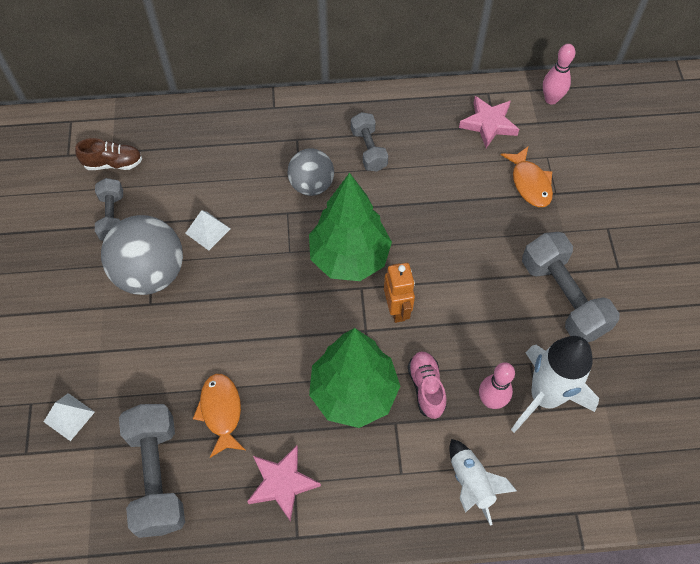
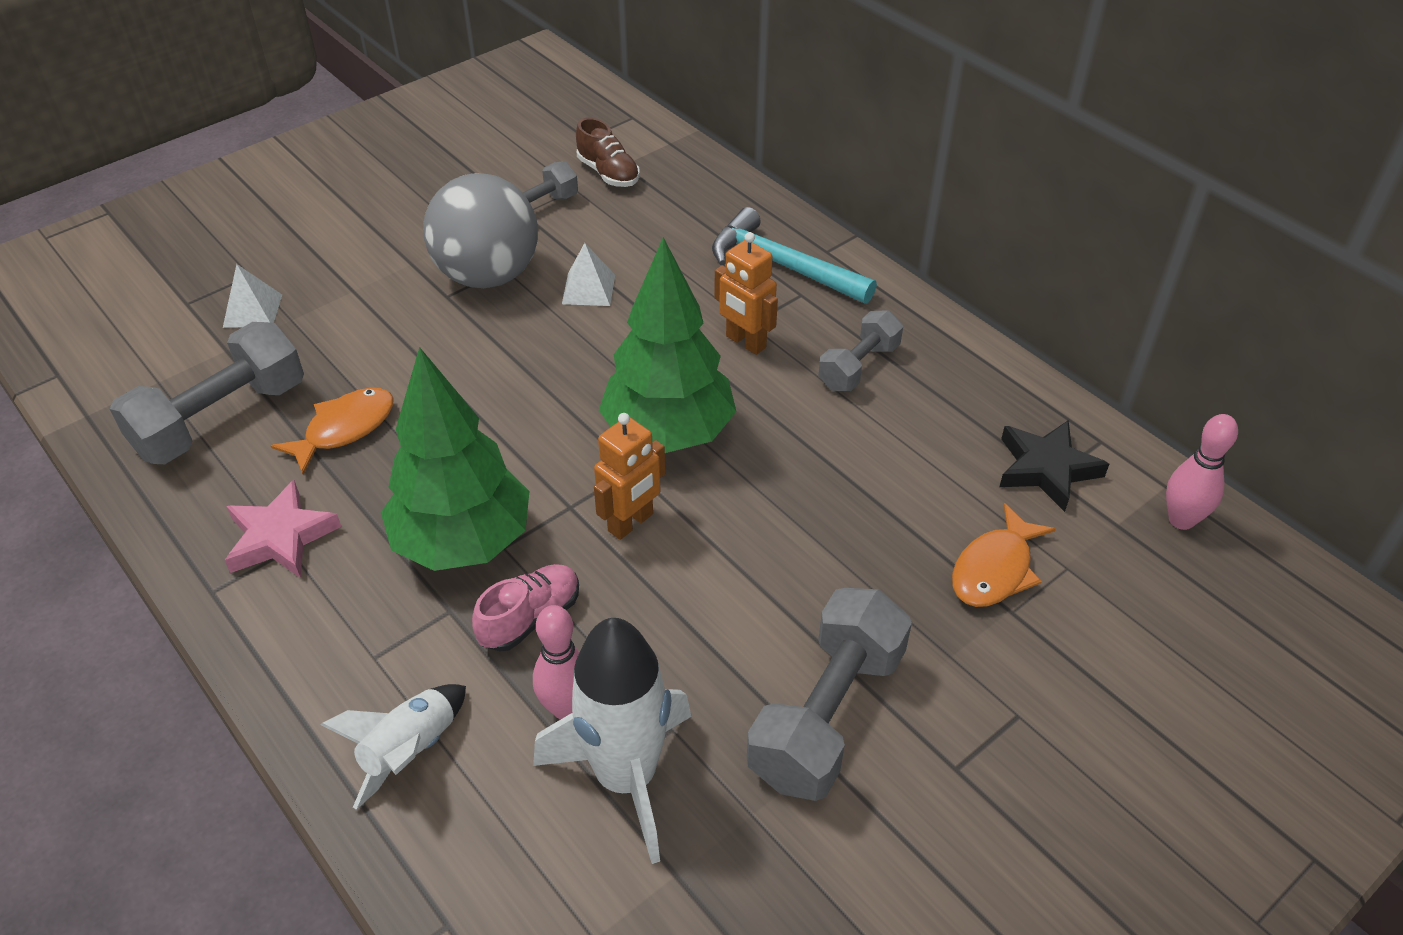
camera: 55 degrees right, 15 degrees down
grey ball [287,148,334,196] -> orange robot [714,232,778,355]
pink star [459,96,519,148] -> black star [999,420,1109,512]
none -> turquoise hammer [712,207,877,304]

